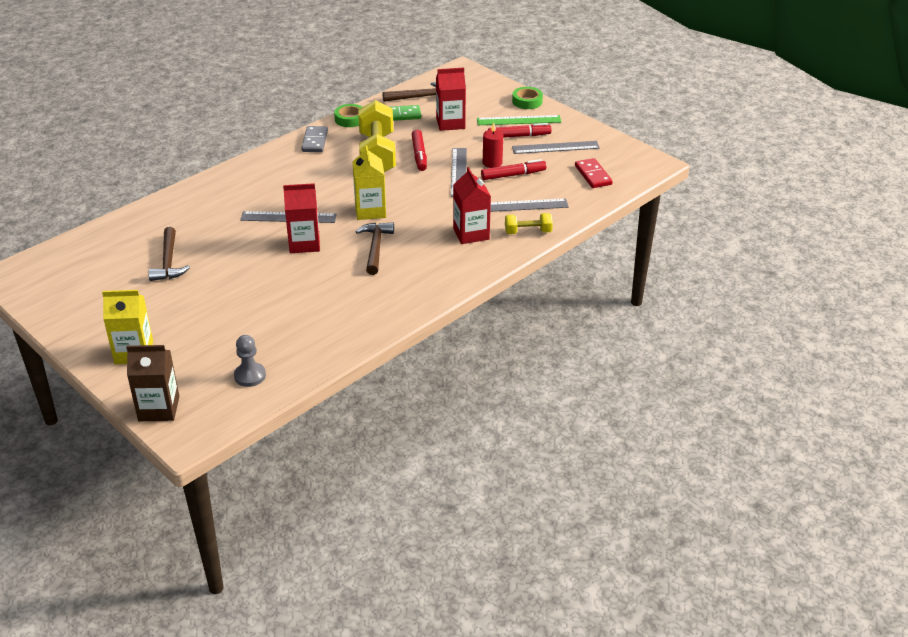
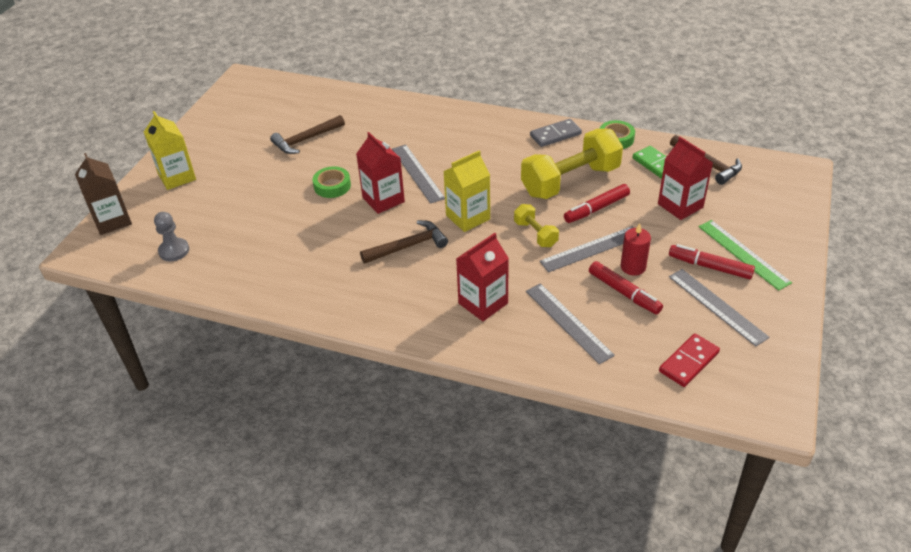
camera: 65 degrees right, 5 degrees up
red marker [488,123,552,138] -> red marker turned 150 degrees clockwise [669,244,755,279]
yellow dumbbell [505,213,553,234] -> yellow dumbbell moved to [514,204,559,247]
green tape [512,87,543,109] -> green tape moved to [313,166,351,198]

